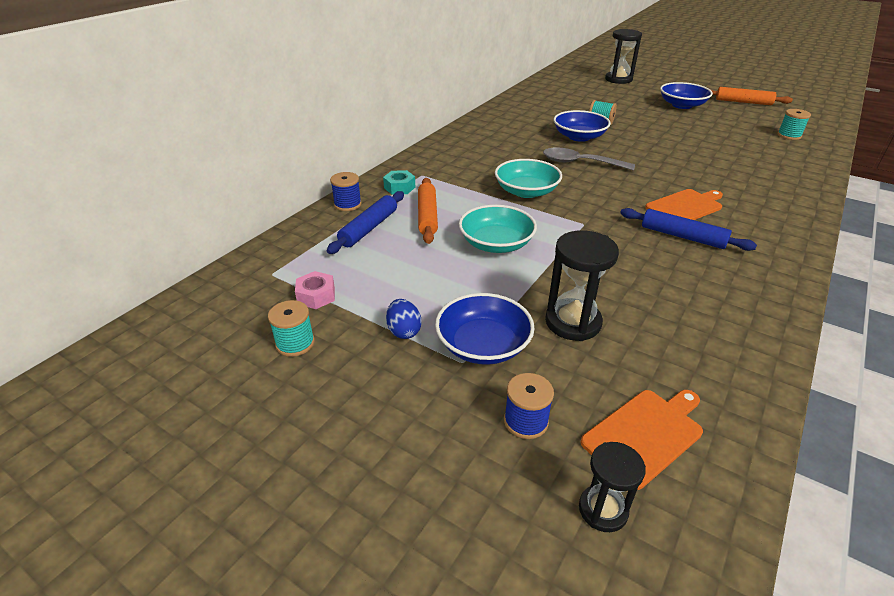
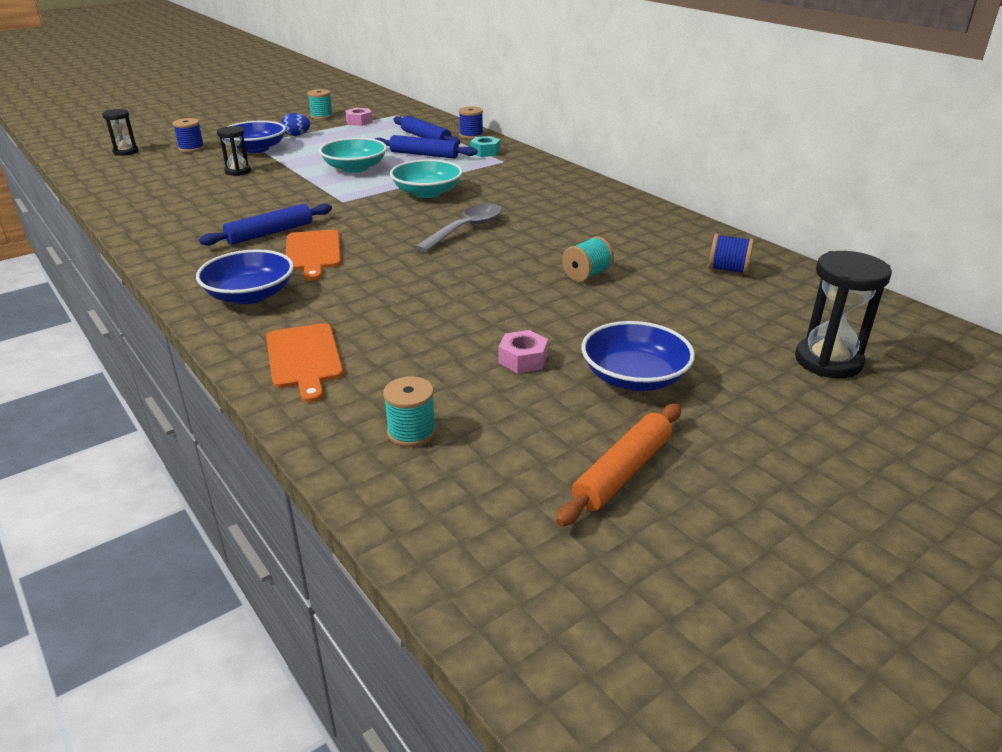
camera: 110 degrees right, 5 degrees down
orange rolling pin [418,178,438,244] -> blue rolling pin [375,135,477,159]
black hourglass [545,230,619,341] -> black hourglass [217,126,251,176], size x0.62
blue bowl [554,110,611,142] -> blue bowl moved to [196,249,294,304]
orange cutting board [580,390,703,490] -> orange cutting board moved to [266,323,343,402]
none -> pink nut [499,330,548,373]
none -> blue spool [709,234,754,274]

